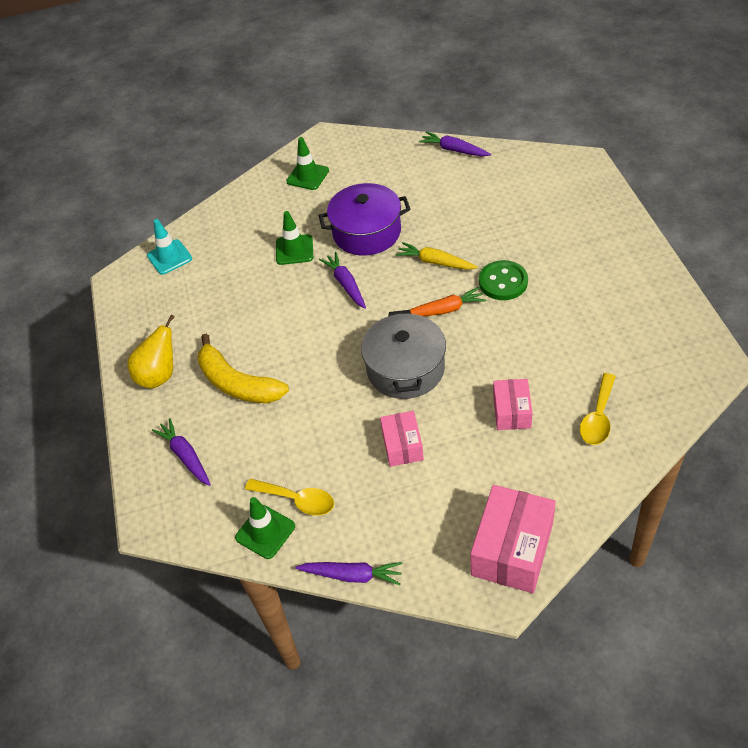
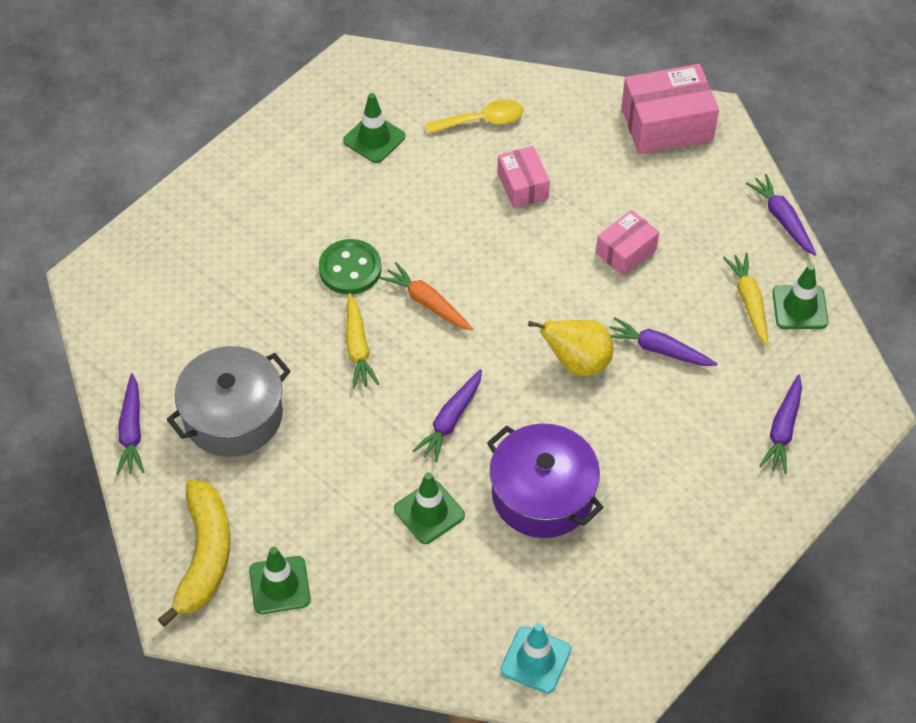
camera: 130 degrees left, 5 degrees up
yellow pear [127,315,174,388] -> yellow pear moved to [528,320,613,376]
yellow banana [198,334,289,403] -> yellow banana moved to [158,479,230,627]
yellow spoon [245,479,334,516] -> yellow carrot [723,253,768,346]
purple pot [318,183,410,255] -> purple pot moved to [487,424,604,538]
grey pot [361,310,446,399] -> grey pot moved to [167,346,291,457]
pink box [493,379,533,430] -> pink box turned 75 degrees counterclockwise [497,146,550,208]
none -> green traffic cone [343,93,405,163]
none -> purple carrot [610,317,718,366]

